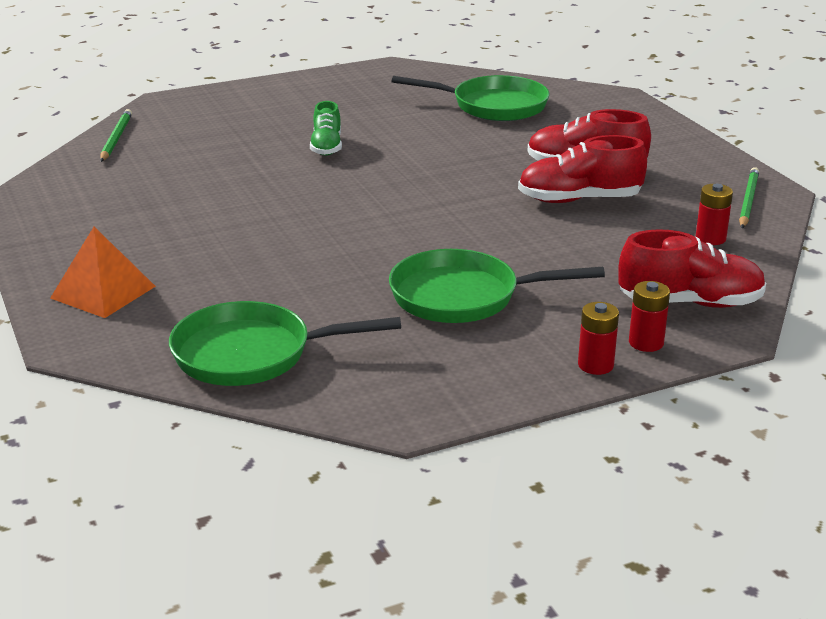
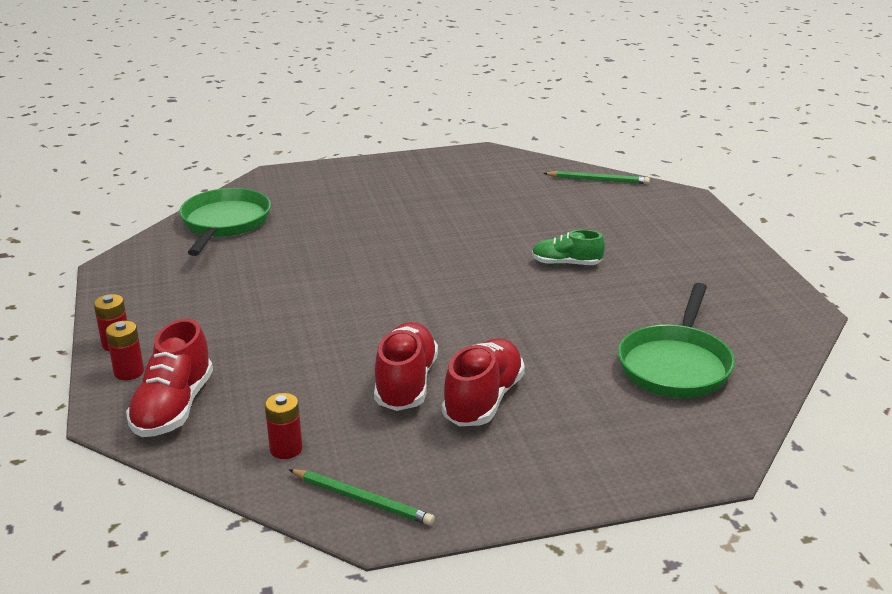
camera: 100 degrees right, 0 degrees up
orange pyramid [50,227,156,318] -> none
green pan [389,249,605,323] -> none

